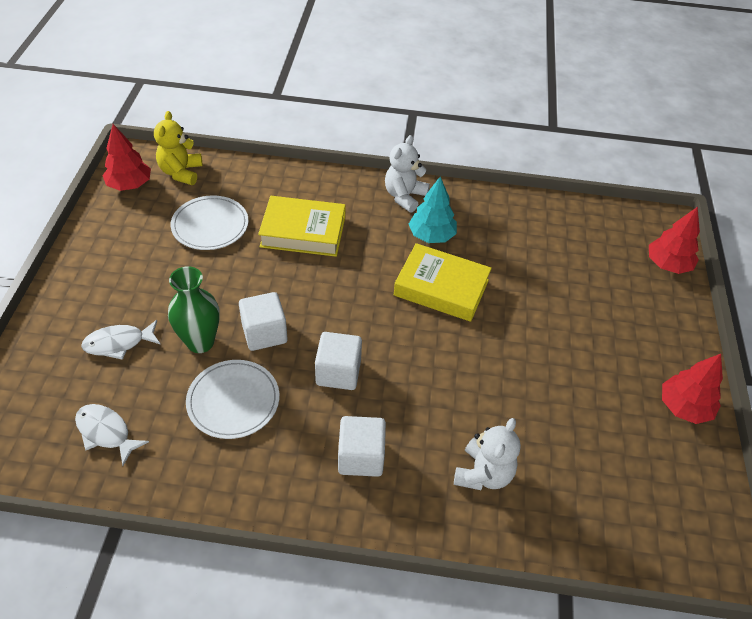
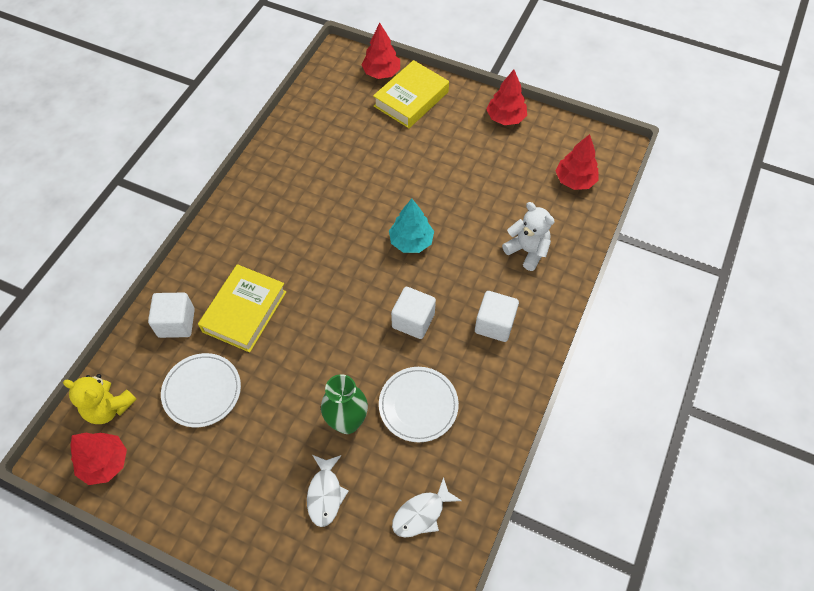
camera: 70 degrees left, 10 degrees up
white cube [239,292,287,351] -> white cube moved to [148,292,195,338]
white teddy bear [385,135,430,213] -> none
yellow book [394,243,492,322] -> yellow book moved to [373,60,449,128]
turquoise tree [409,177,457,243] -> turquoise tree moved to [389,199,434,253]
none -> red tree [556,134,599,190]

